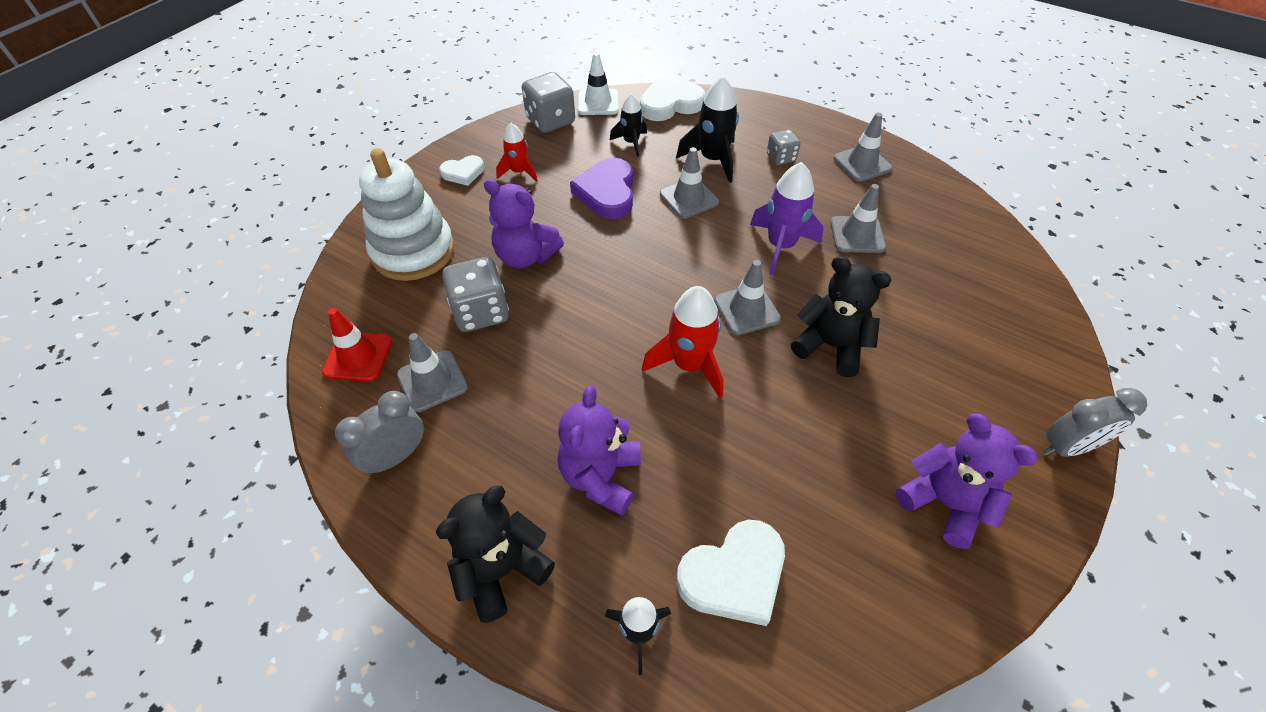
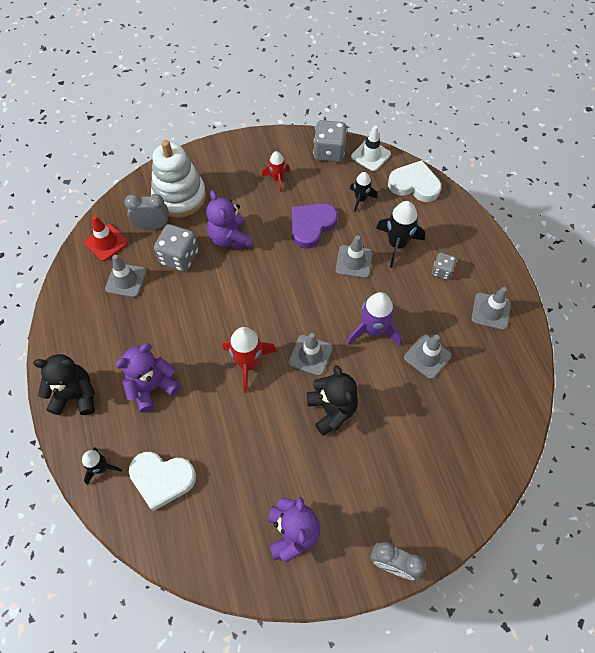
camera: 40 degrees right, 10 degrees up
grey clock [335,391,424,475] -> grey clock moved to [124,194,169,230]
white heart [440,155,484,186] -> none

